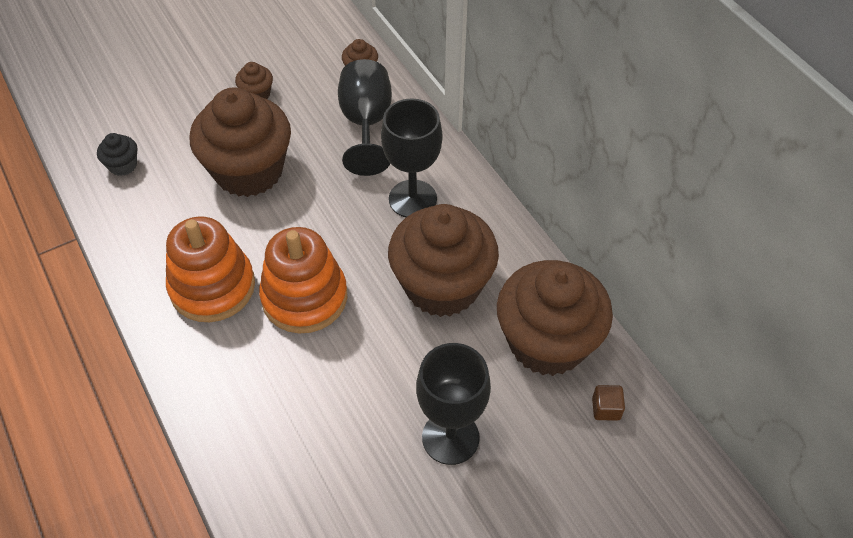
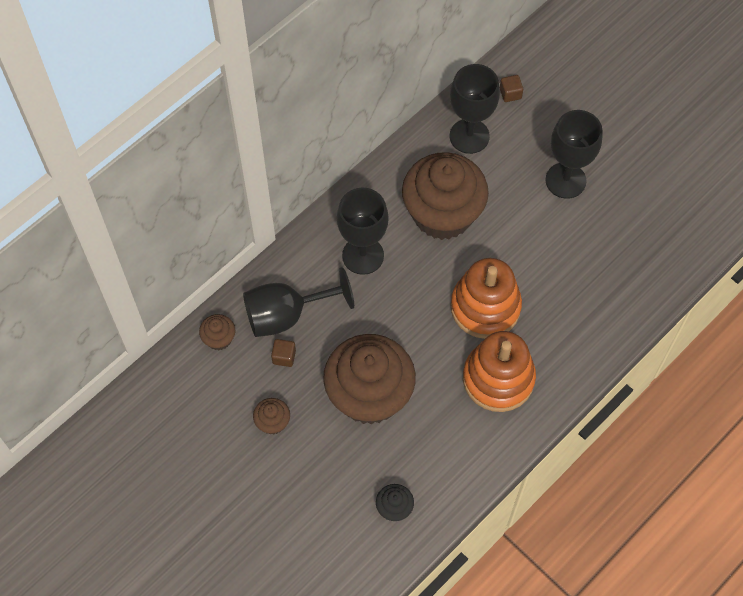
camera: 105 degrees left, 10 degrees up
brown cupcake [497,260,613,376] -> black goblet [450,64,500,154]
none -> brown cube [271,339,296,367]

